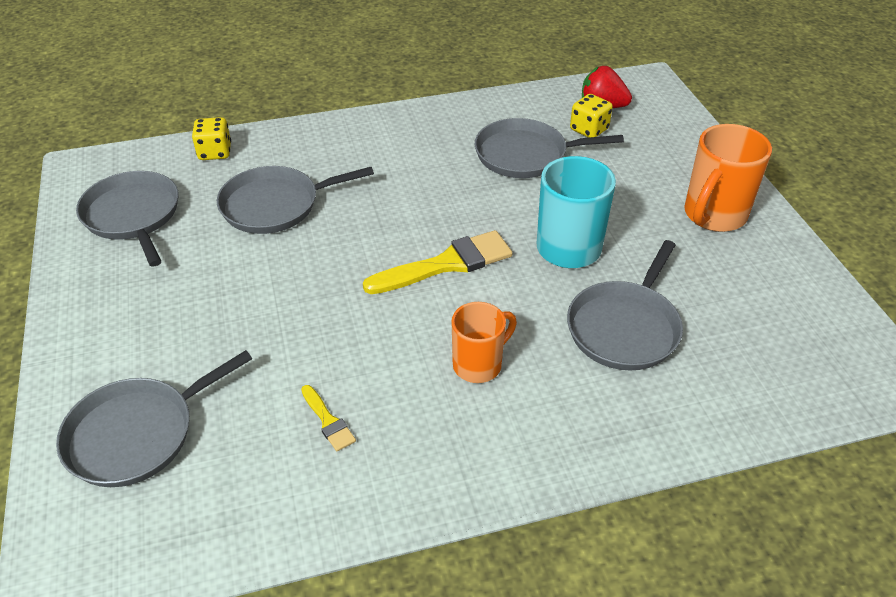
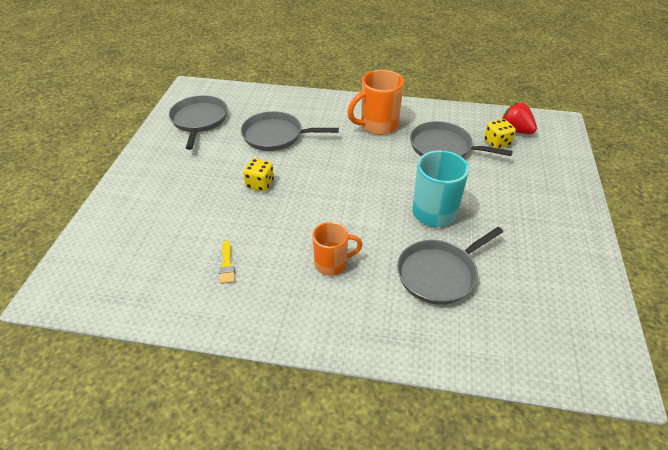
camera: 25 degrees right, 0 degrees up
grey pan [56,350,252,487] -> none
yellow dice [192,117,231,160] -> yellow dice moved to [243,158,274,192]
yellow brush [363,230,513,294] -> none
orange mug [684,124,772,232] -> orange mug moved to [347,70,404,135]

